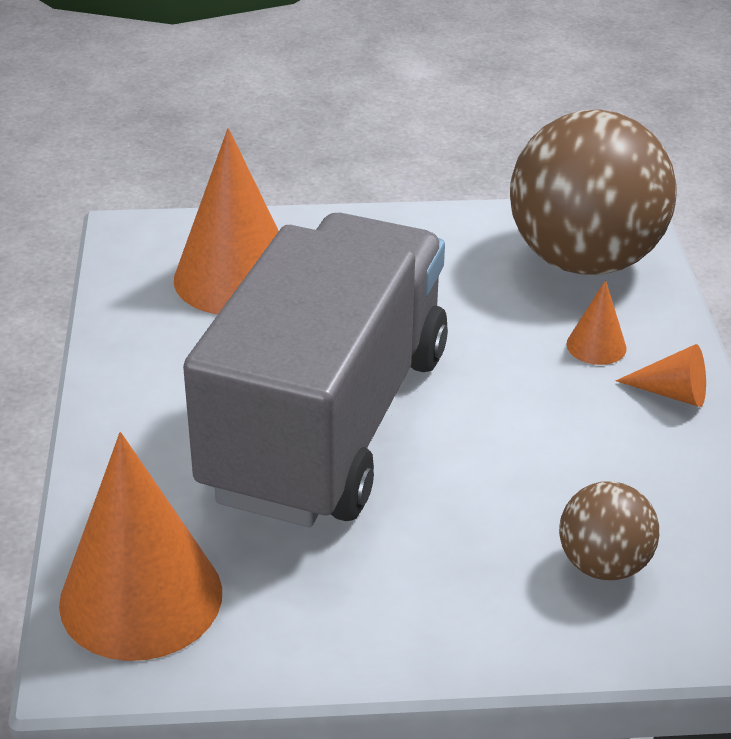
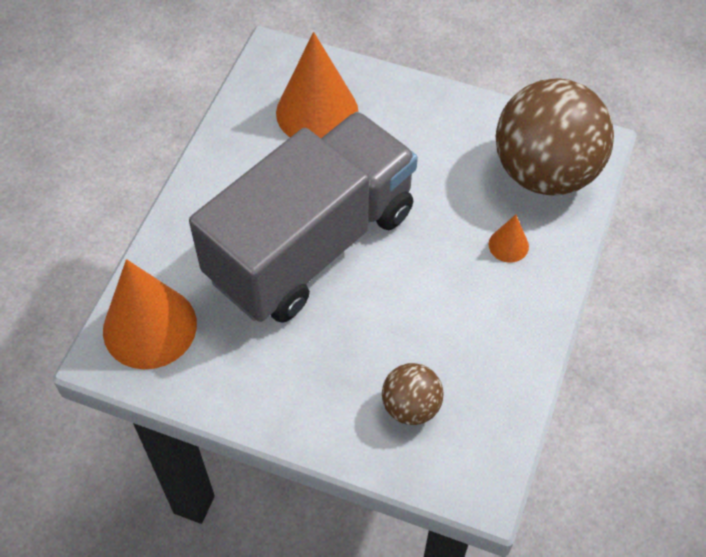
camera: 25 degrees right, 20 degrees up
orange cone [616,344,706,407] -> none

